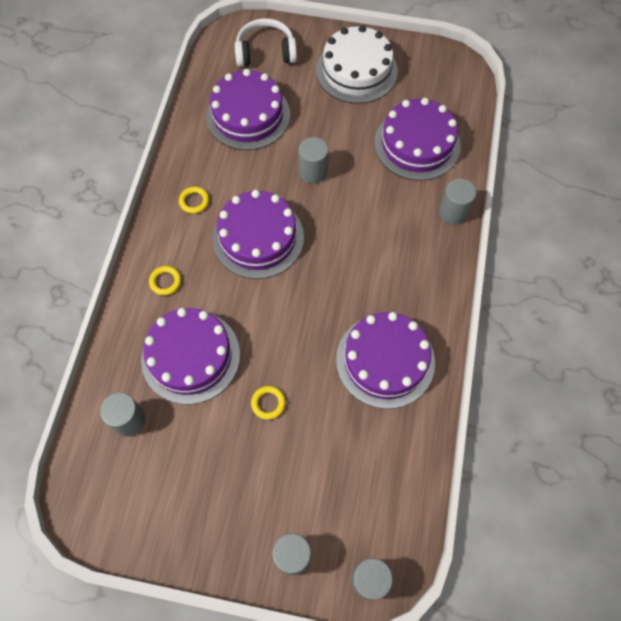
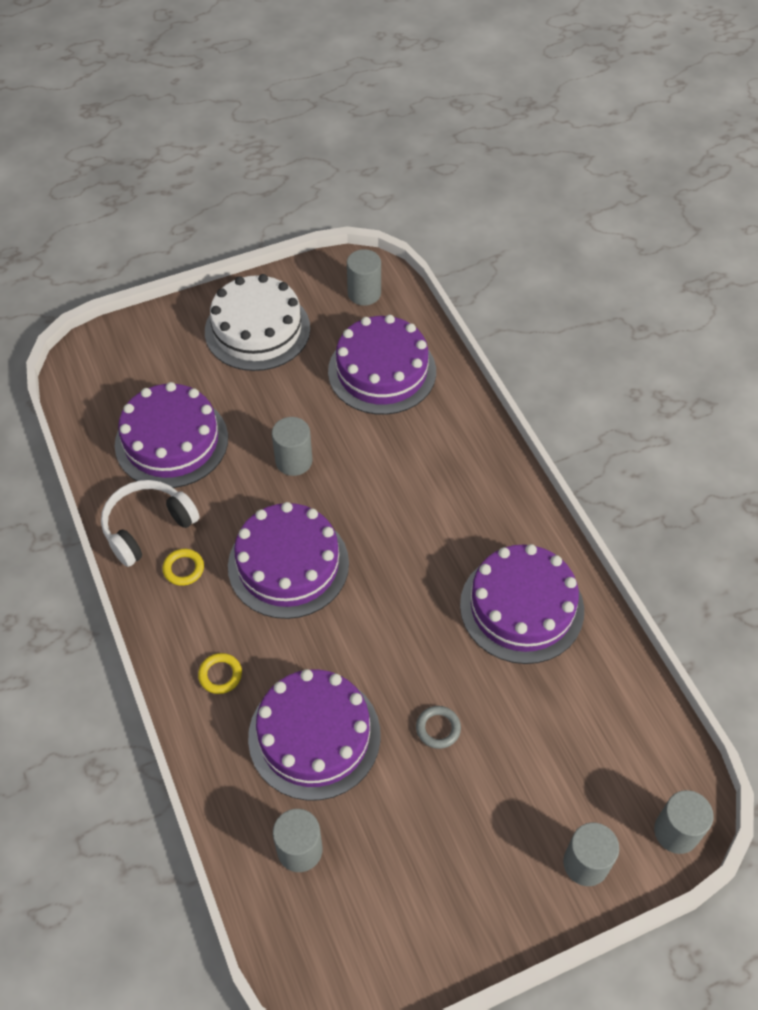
camera: 35 degrees left, 10 degrees down
white headphones [235,18,297,67] -> white headphones moved to [101,480,200,567]
yellow ring [251,386,286,420] -> grey ring [416,706,461,749]
grey cylinder [439,178,476,225] -> grey cylinder moved to [347,249,381,306]

